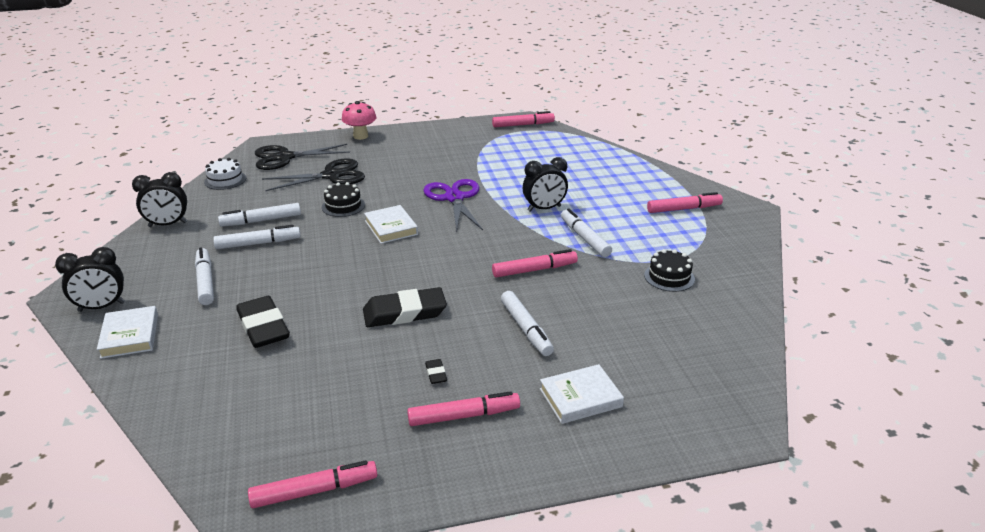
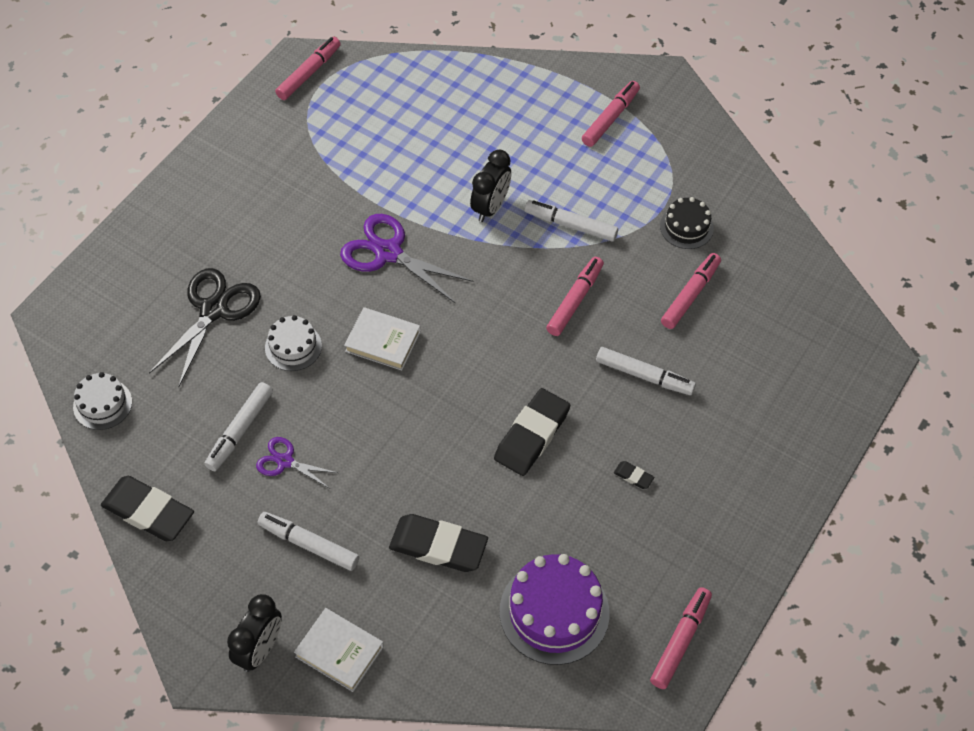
camera: 45 degrees left, 25 degrees up
black clock [132,172,187,227] -> black eraser [101,476,194,541]
white marker [213,225,301,249] -> purple scissors [256,437,338,489]
black scissors [255,144,350,170] -> none
black cake [322,182,365,217] -> white cake [265,315,322,371]
pink mushroom [342,101,376,140] -> none
pink marker [407,391,520,426] -> pink marker moved to [661,253,721,329]
white book [540,364,624,424] -> none
none -> purple cake [500,554,610,665]

